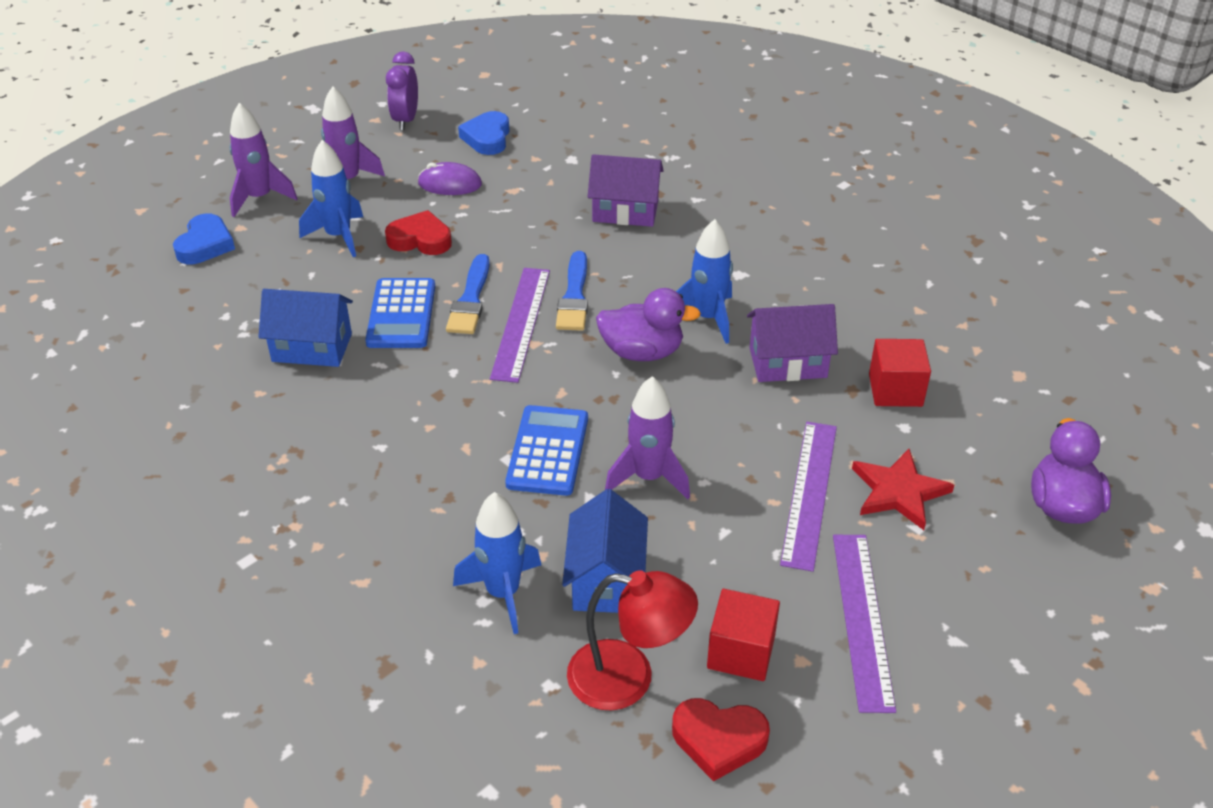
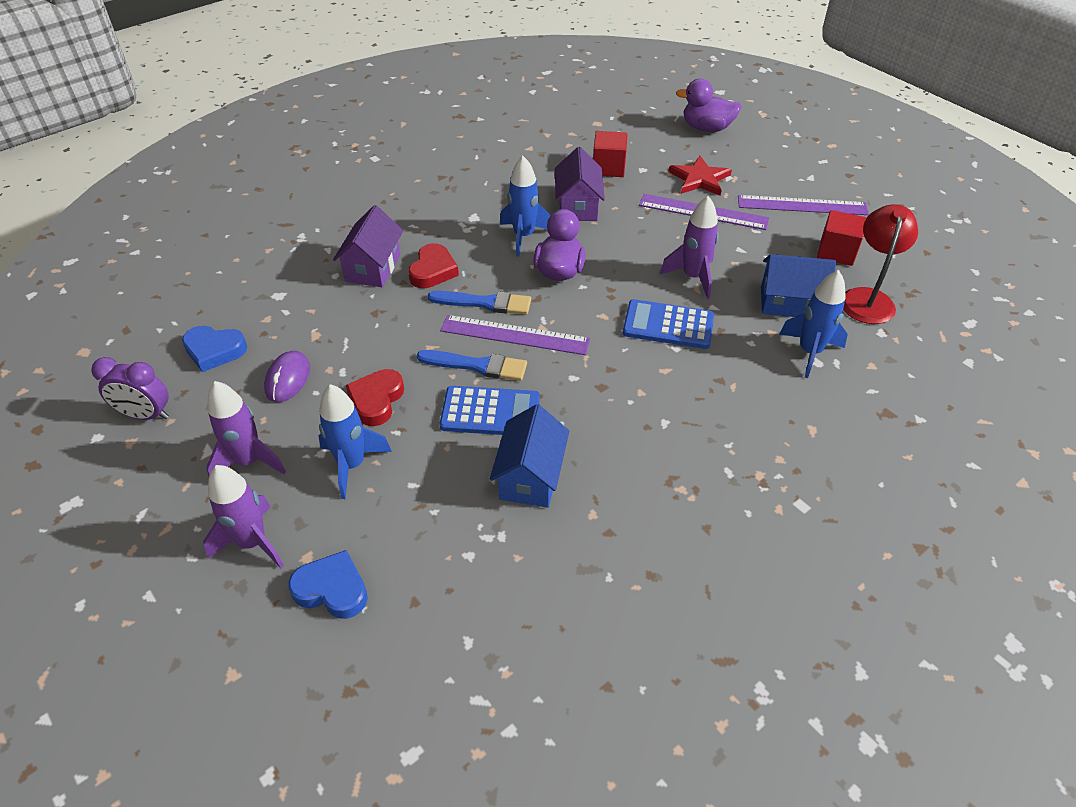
camera: 85 degrees left, 5 degrees up
red heart [672,698,770,781] -> red heart moved to [408,243,459,288]

